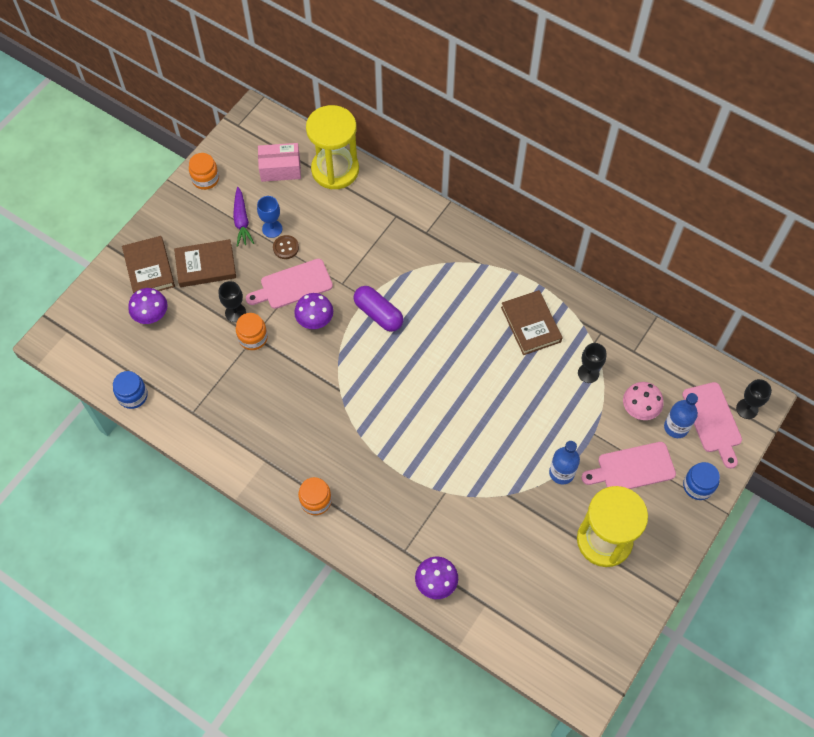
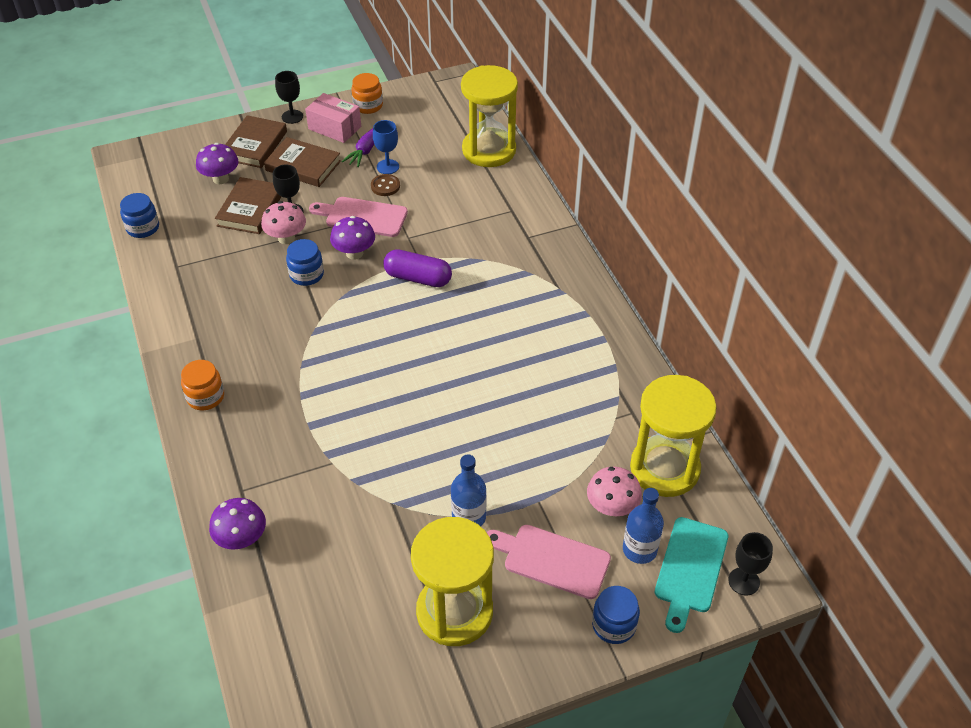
camera: 35 degrees right, 15 degrees down
orange jar [236,313,268,350] -> pink mushroom [261,201,306,244]
pink box [258,143,301,182] -> pink box moved to [305,93,361,143]
purple capsule [354,286,403,332] -> purple capsule turned 60 degrees counterclockwise [383,249,452,287]
brown book [501,290,562,355] -> brown book moved to [215,177,281,234]
black goblet [578,343,607,383] -> black goblet moved to [275,71,303,124]
pink cutting board [682,382,742,469] -> turquoise cutting board [655,517,728,633]
none -> blue jar [286,239,324,286]
none -> yellow hourglass [630,375,717,497]

